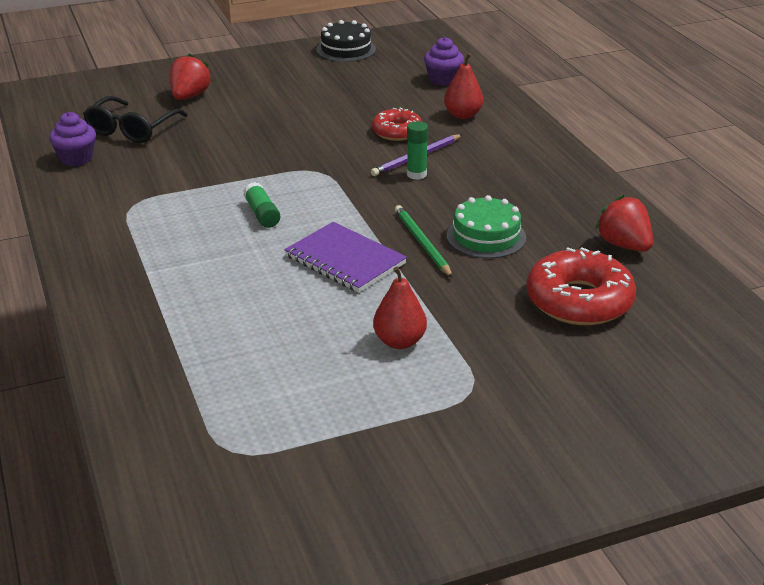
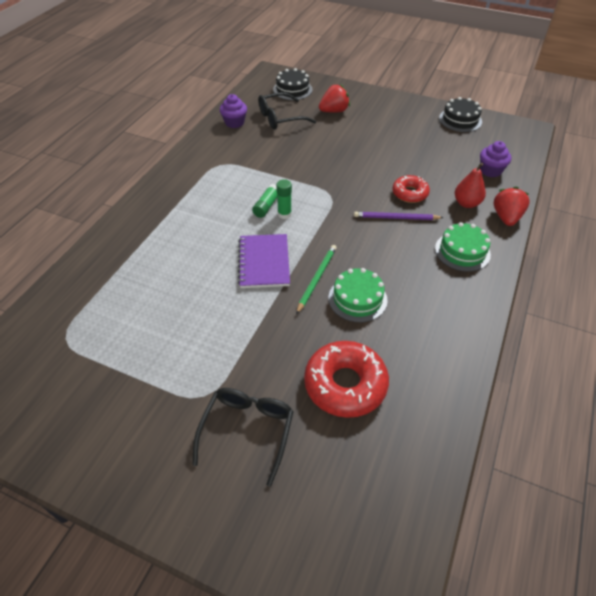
camera: 45 degrees right, 15 degrees up
red pear [373,267,427,349] -> none
green glue stick [407,121,428,180] -> green glue stick moved to [276,179,292,219]
red strawberry [595,195,653,252] -> red strawberry moved to [494,187,530,226]
none -> black glasses [192,388,294,487]
none -> black cake [273,68,312,100]
none -> green cake [435,222,491,272]

